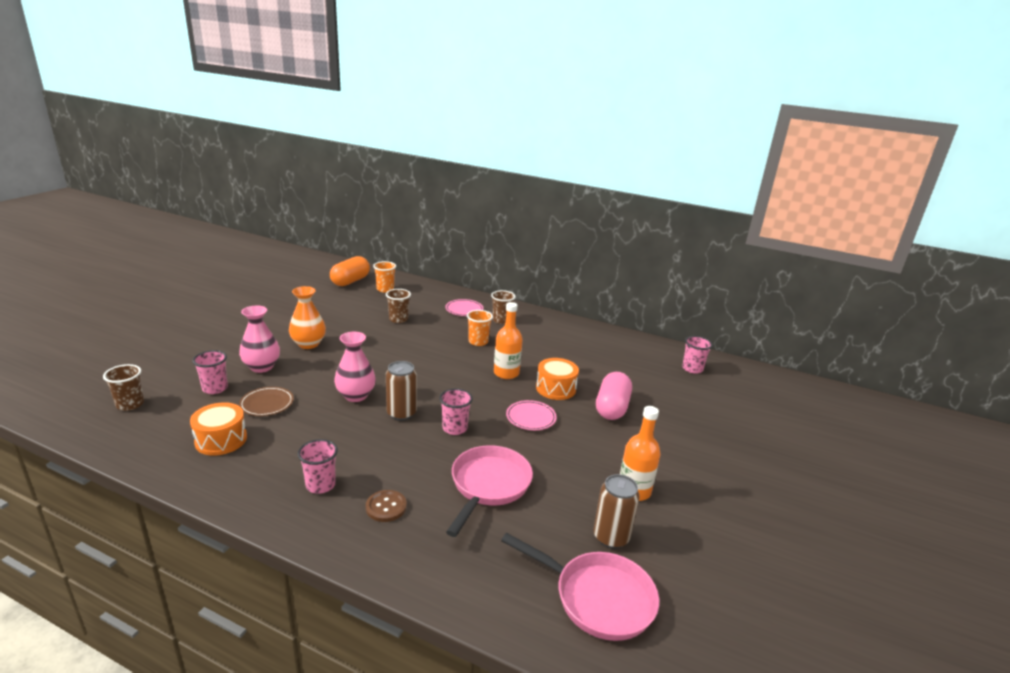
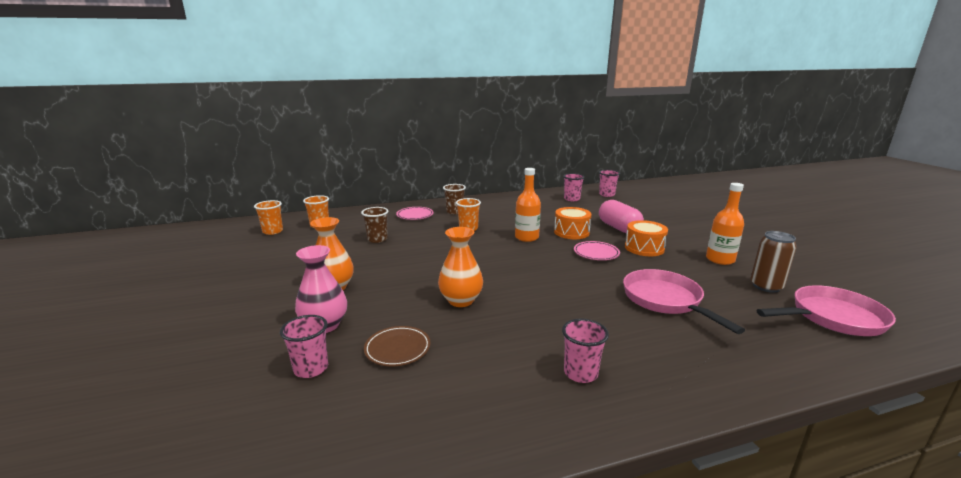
camera: 40 degrees left, 5 degrees down
brown cup [103,364,144,411] -> none
orange drum [190,402,247,456] -> orange drum moved to [625,220,668,256]
orange capsule [330,256,370,286] -> orange cup [254,200,283,235]
pink vase [334,332,376,402] -> orange vase [438,227,483,307]
brown button [366,490,407,522] -> none
brown can [386,361,417,421] -> none
pink cup [439,388,473,435] -> pink cup moved to [563,173,585,201]

